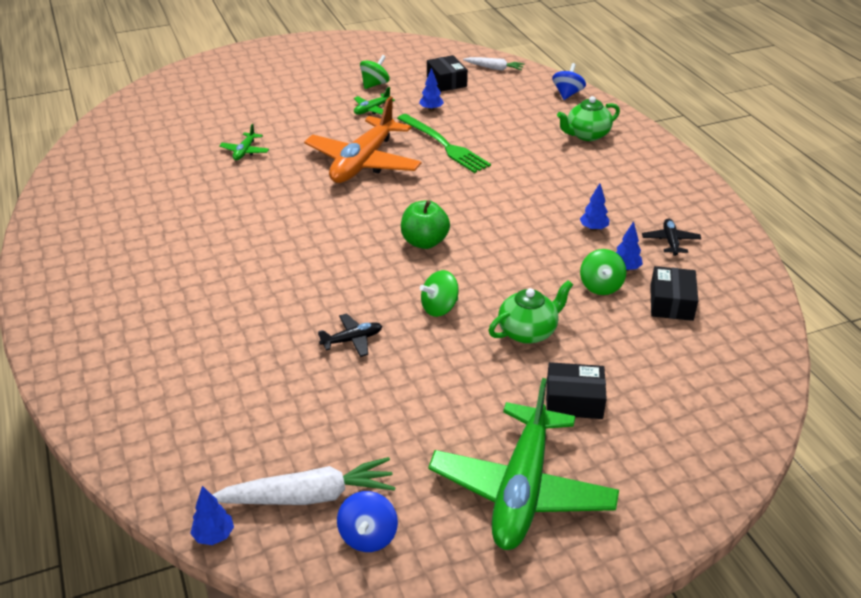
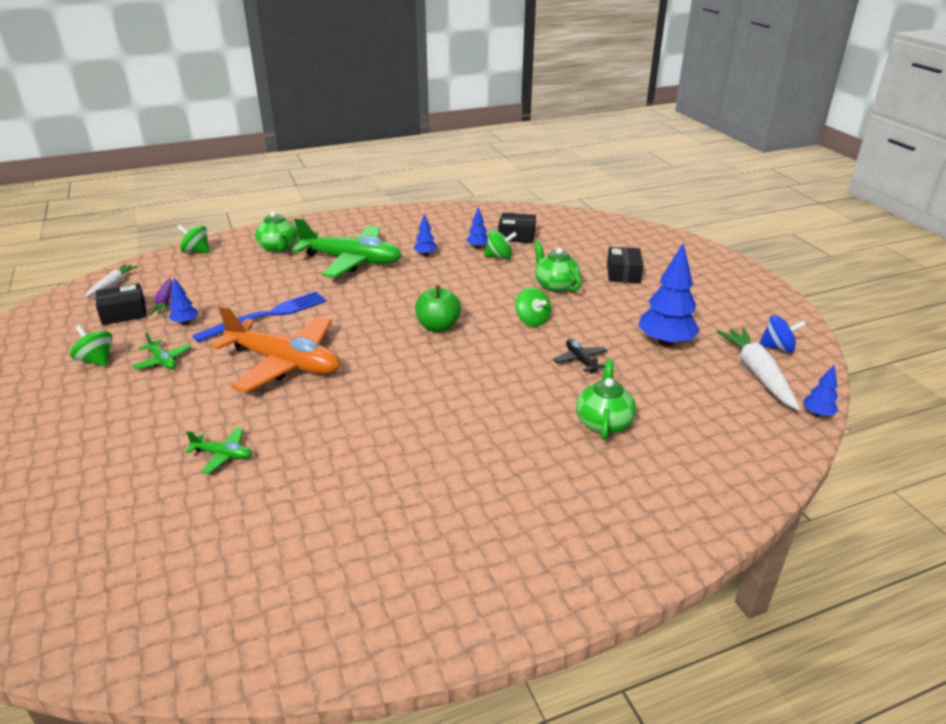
camera: 90 degrees left, 5 degrees down
green fork [397,114,491,173] -> blue fork [192,291,326,342]
green plane [428,378,619,550] -> green plane moved to [292,218,402,278]
blue spinning top [552,63,586,100] -> green spinning top [177,225,210,253]
black plane [642,218,701,256] -> none
none -> purple carrot [150,278,173,315]
none -> green teapot [576,360,636,440]
none -> blue tree [638,242,700,347]

